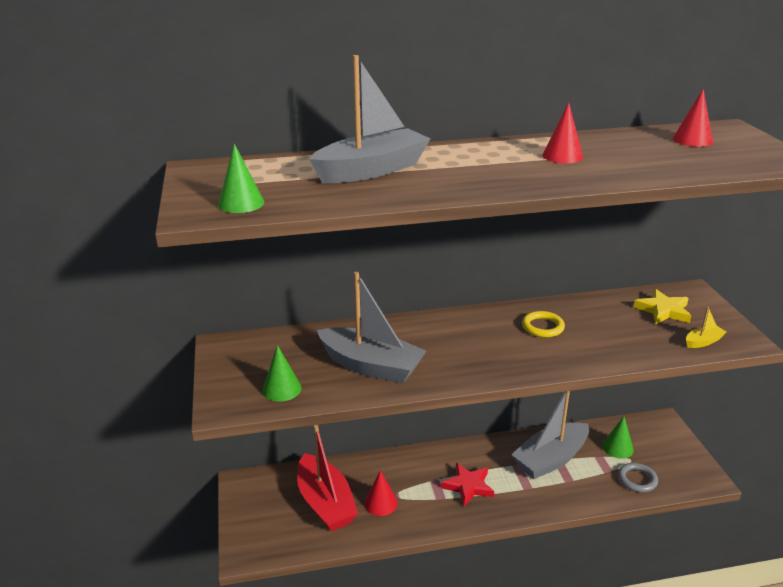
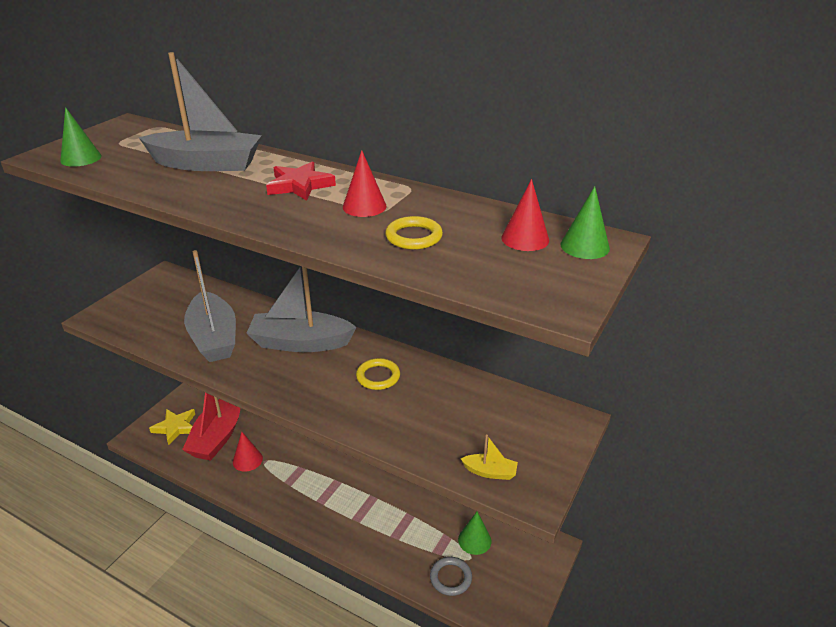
camera: 40 degrees right, 5 degrees up
green cone [262,345,302,402] -> green cone moved to [560,186,610,259]
red star [441,463,494,506] -> red star moved to [266,161,336,201]
grey boat [511,391,589,479] -> grey boat moved to [246,266,357,352]
yellow star [634,289,691,324] -> yellow star moved to [149,409,195,445]
none -> yellow ring [385,216,443,250]

